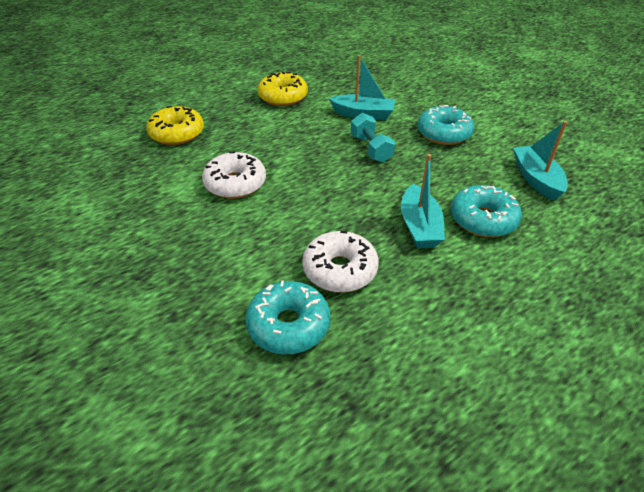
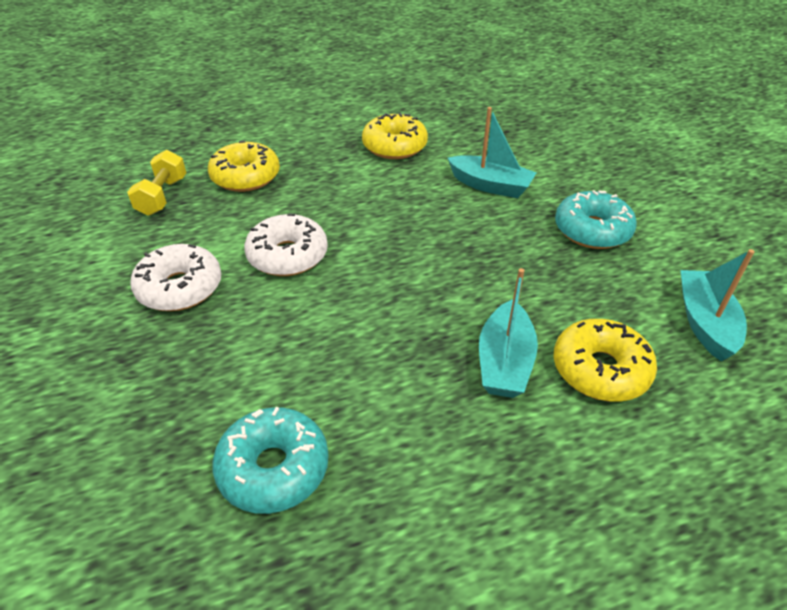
camera: 15 degrees right, 0 degrees up
white donut [302,231,379,293] -> white donut moved to [130,244,221,311]
turquoise dumbbell [351,113,395,163] -> none
turquoise donut [451,185,522,237] -> yellow donut [553,319,657,402]
none -> yellow dumbbell [127,150,186,216]

